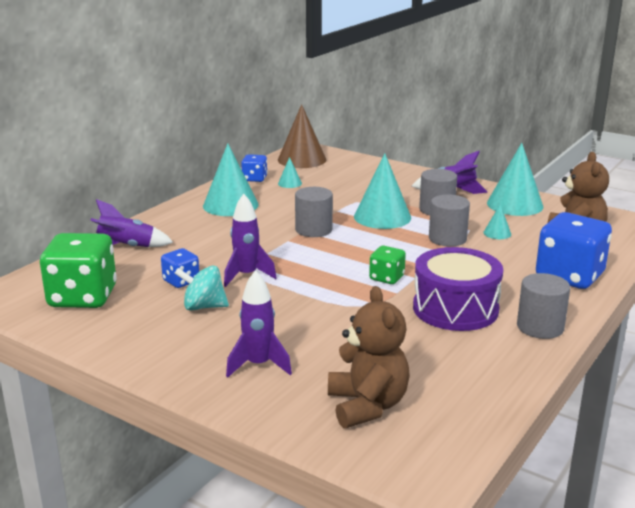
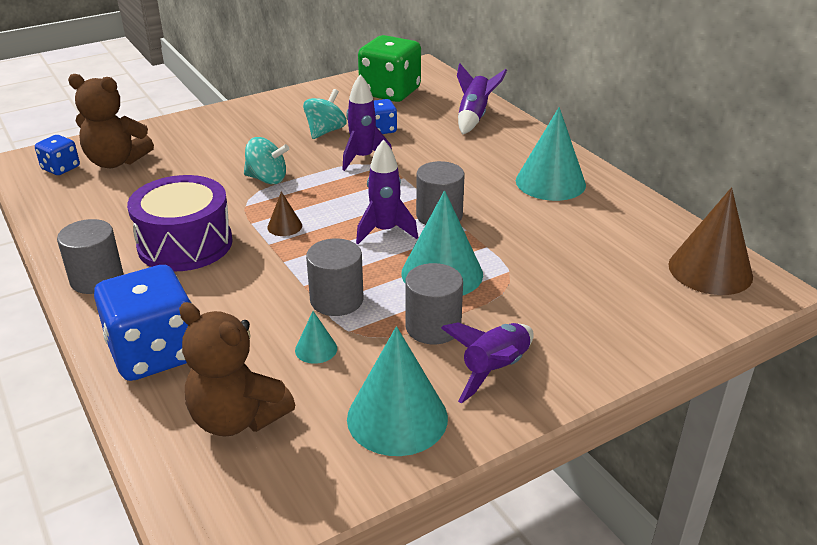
camera: 115 degrees right, 10 degrees up
purple rocket [226,270,292,378] -> purple rocket moved to [356,139,418,244]
blue dice [241,154,267,182] -> blue dice moved to [35,135,80,175]
turquoise cone [278,157,302,188] -> none
green dice [369,246,406,284] -> brown cone [267,191,302,236]
none -> turquoise spinning top [244,137,289,184]

